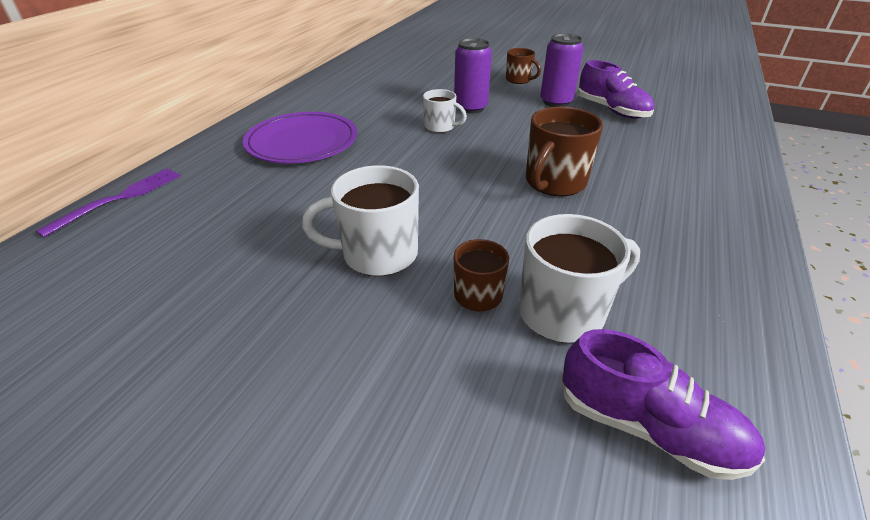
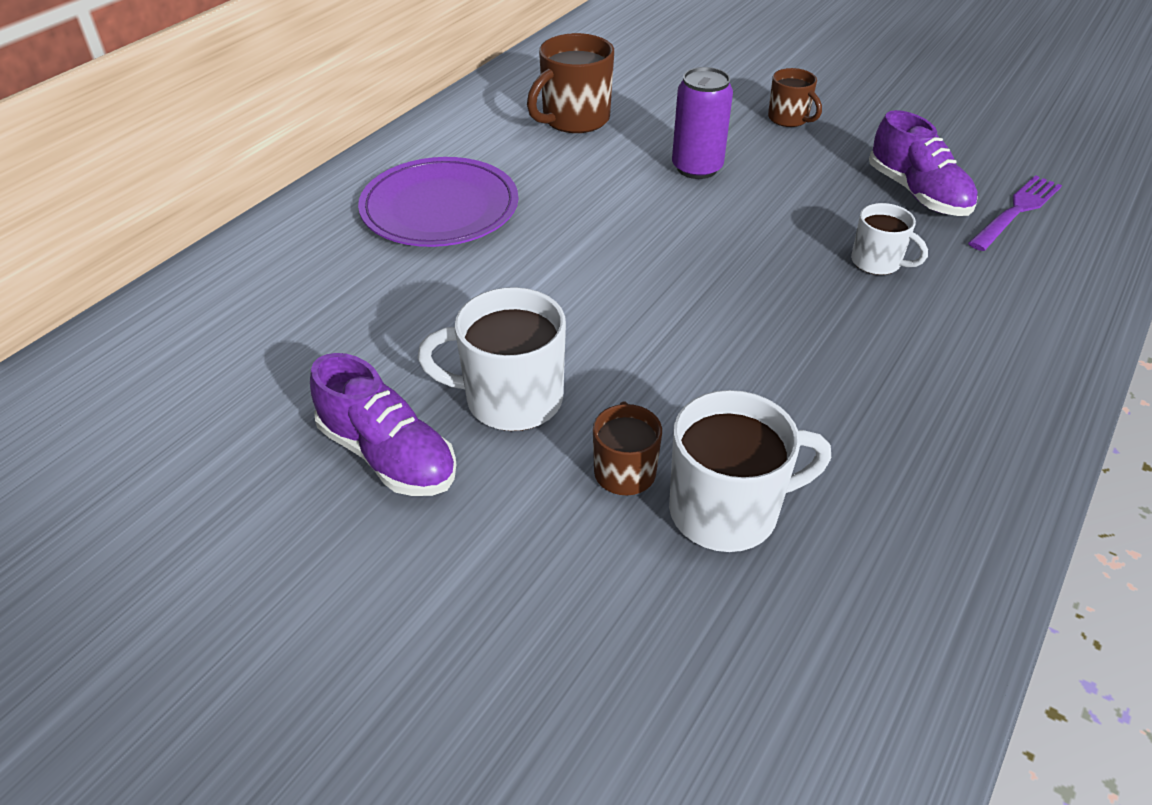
camera: 10 degrees right, 5 degrees up
purple fork [36,168,181,237] -> purple fork moved to [968,175,1062,251]
white mug [423,89,467,133] -> white mug moved to [851,203,928,275]
brown mug [526,107,603,196] -> brown mug moved to [527,33,614,133]
purple can [540,34,584,107] -> none
purple shoe [561,329,765,480] -> purple shoe moved to [310,353,456,496]

